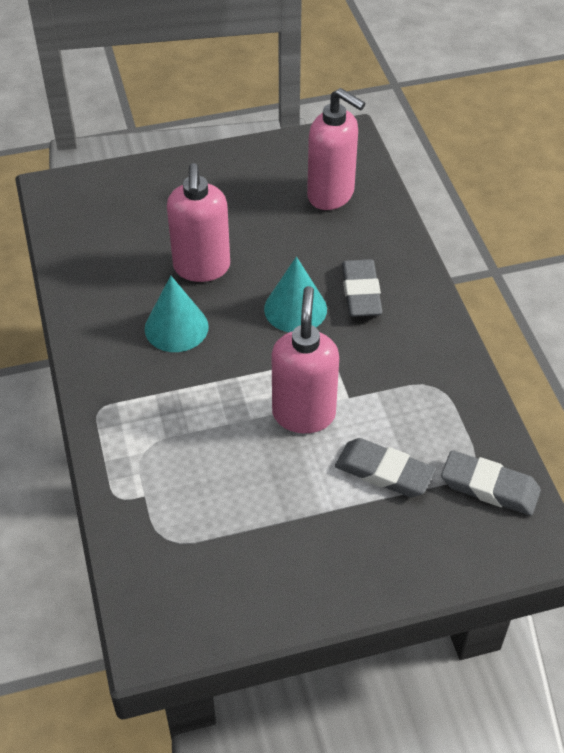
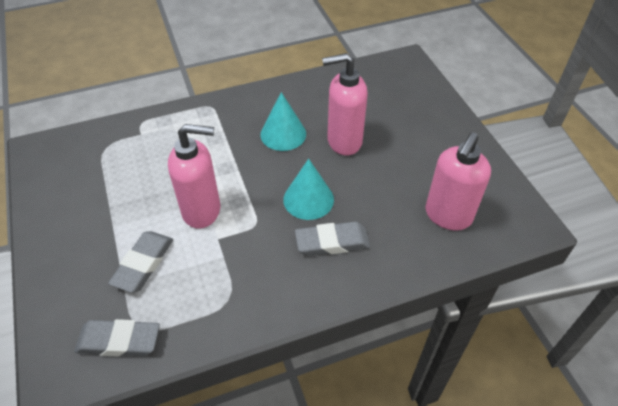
camera: 85 degrees right, 0 degrees up
grey eraser [441,450,541,515] -> grey eraser turned 75 degrees clockwise [74,319,160,357]

